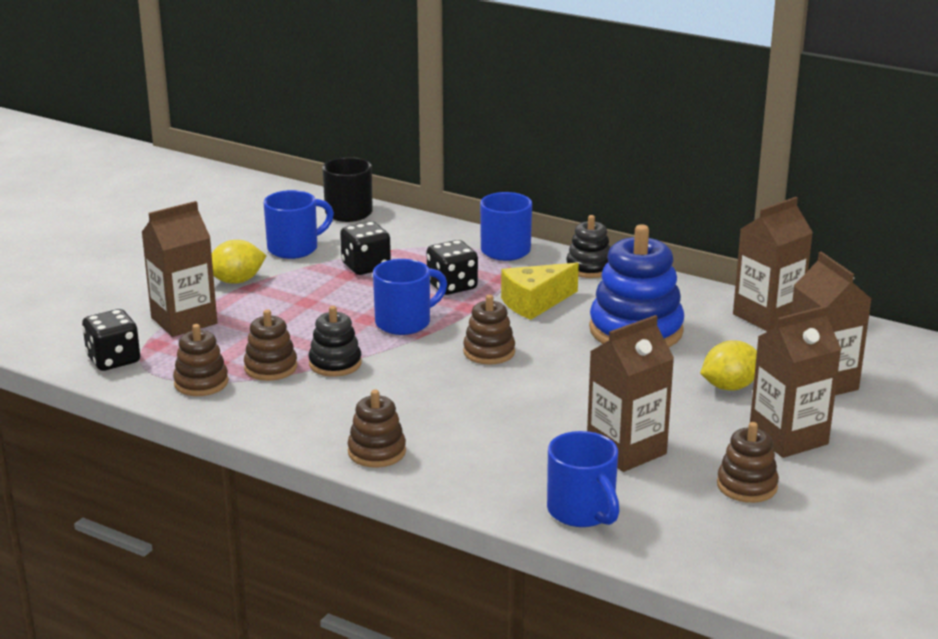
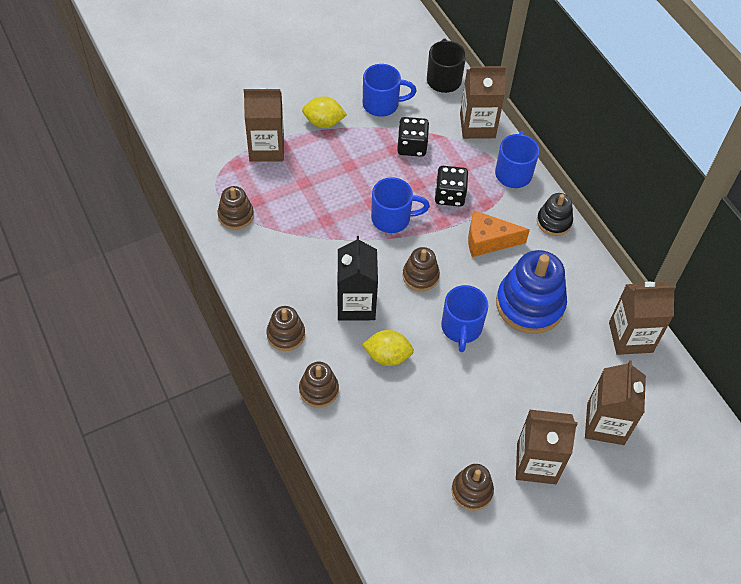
camera: 30 degrees right, 30 degrees up
black dice [82,309,140,371] -> none
brown stacking toy [244,309,297,381] -> brown stacking toy moved to [299,362,339,408]
black stacking toy [309,306,362,377] -> none
yellow cheese [501,263,579,320] -> orange cheese [468,210,530,257]
blue mug [547,431,620,527] -> blue mug moved to [441,285,488,352]
brown carton [587,315,674,472] -> brown carton moved to [460,66,506,139]
yellow lemon [700,340,757,391] -> yellow lemon moved to [362,330,414,366]
none -> black carton [337,236,378,321]

